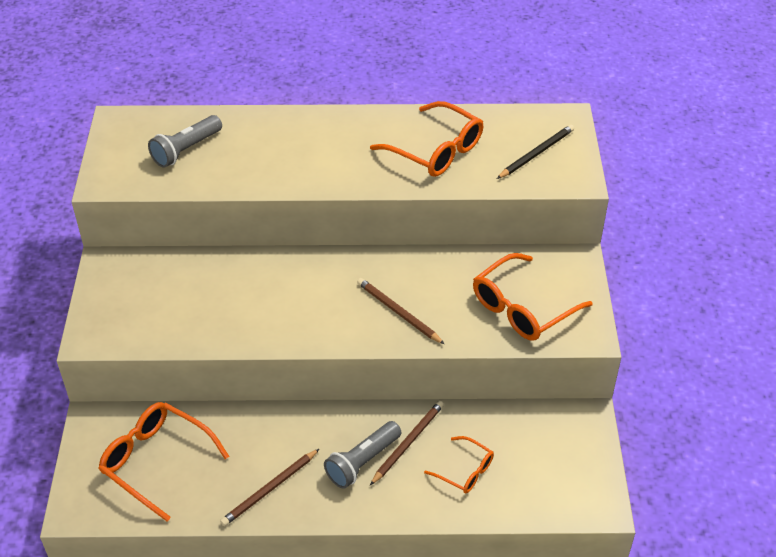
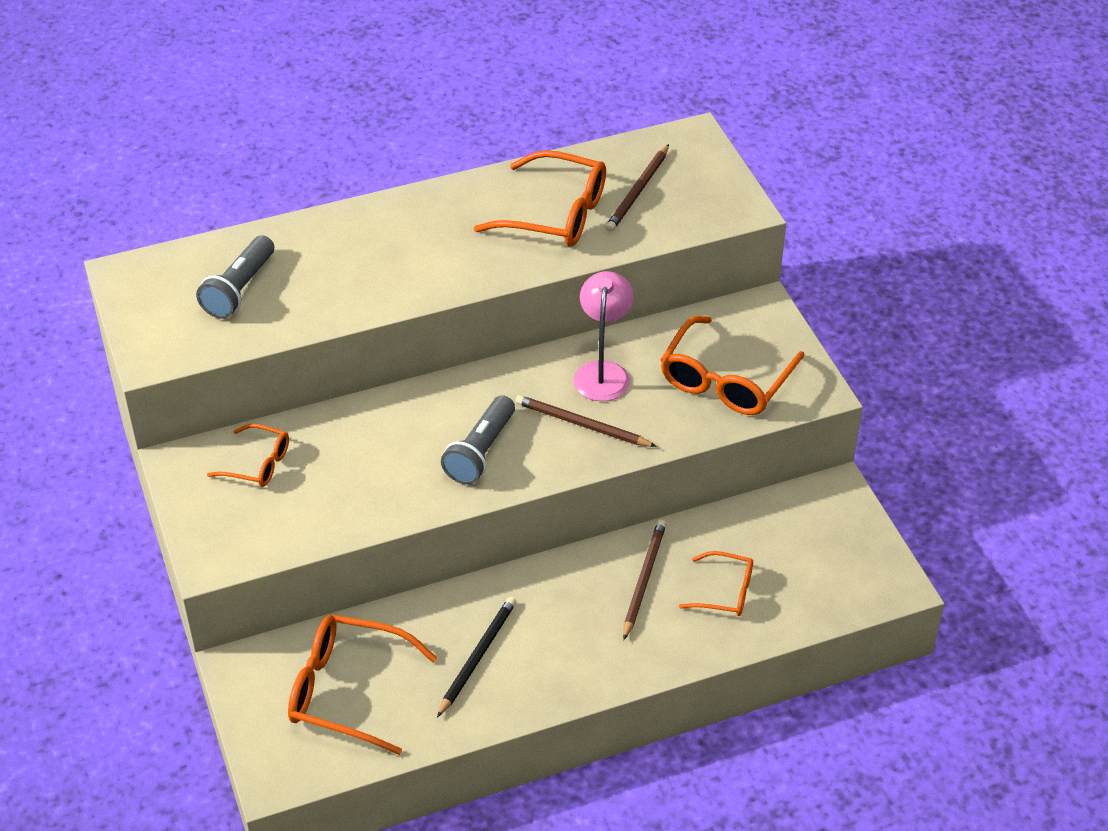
camera: 20 degrees left, 0 degrees up
brown pencil [220,449,319,526] -> brown pencil moved to [606,144,669,232]
grey flashlight [324,421,401,489] -> grey flashlight moved to [441,395,515,484]
black pencil [497,124,574,179] -> black pencil moved to [437,597,516,717]
none -> orange glasses [207,424,289,487]
none -> pink lamp [574,271,634,401]

